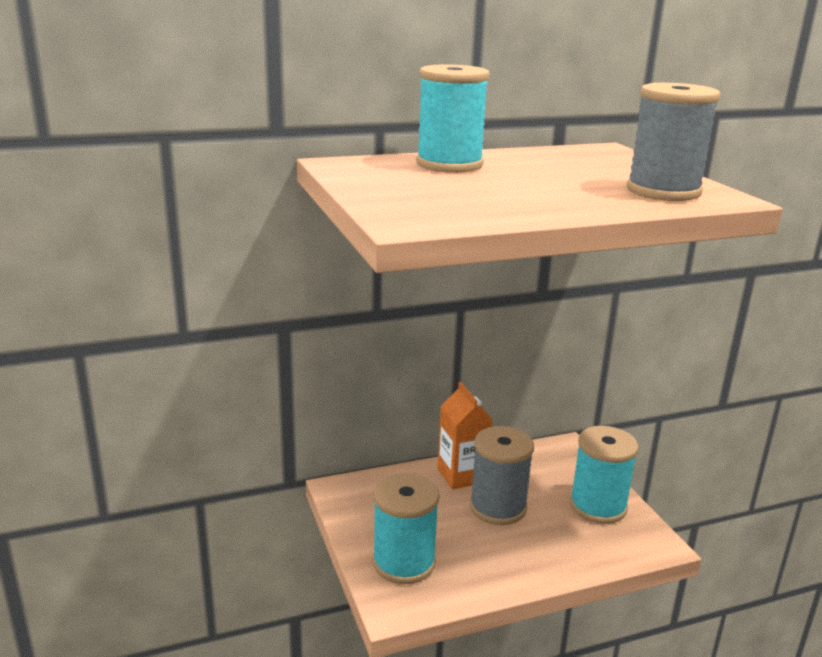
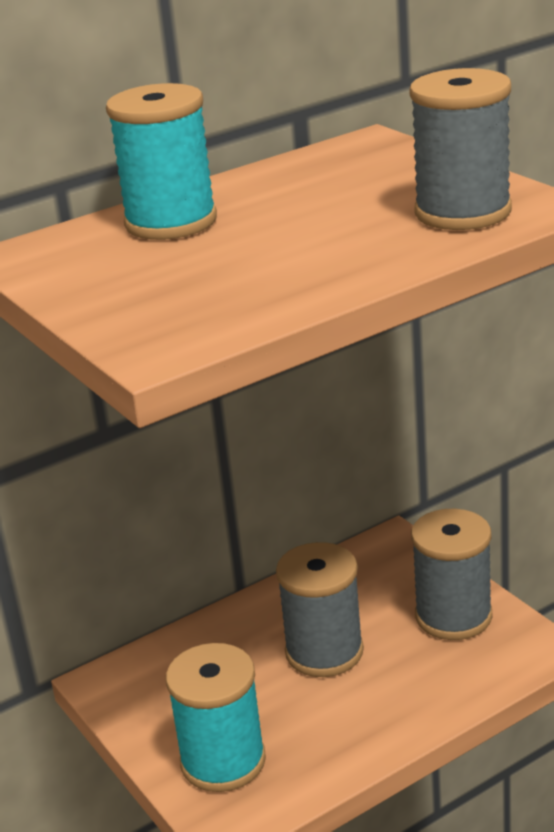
camera: 10 degrees left, 5 degrees up
orange carton [438,382,493,490] -> none
turquoise spool [570,426,639,524] -> grey spool [411,509,493,640]

